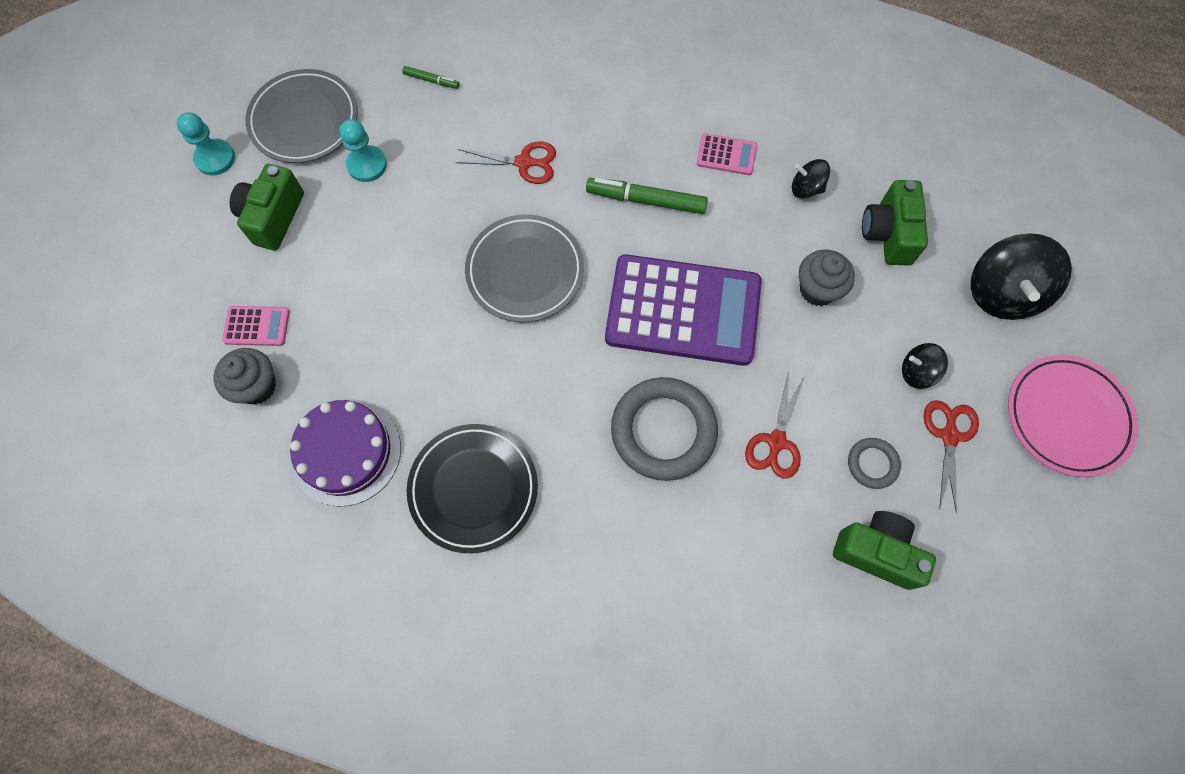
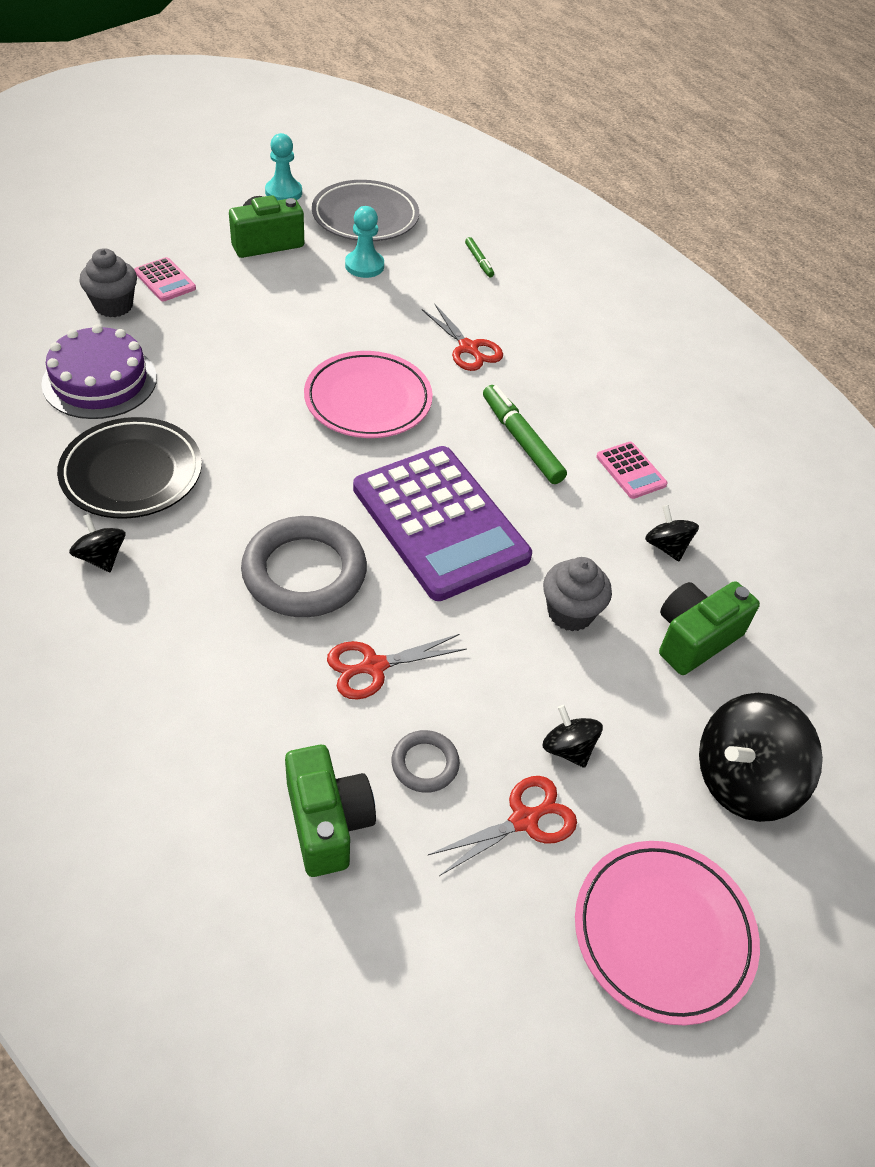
camera: 45 degrees right, 20 degrees down
grey plate [465,214,584,322] -> pink plate [304,351,433,438]
none -> black spinning top [69,514,125,572]

